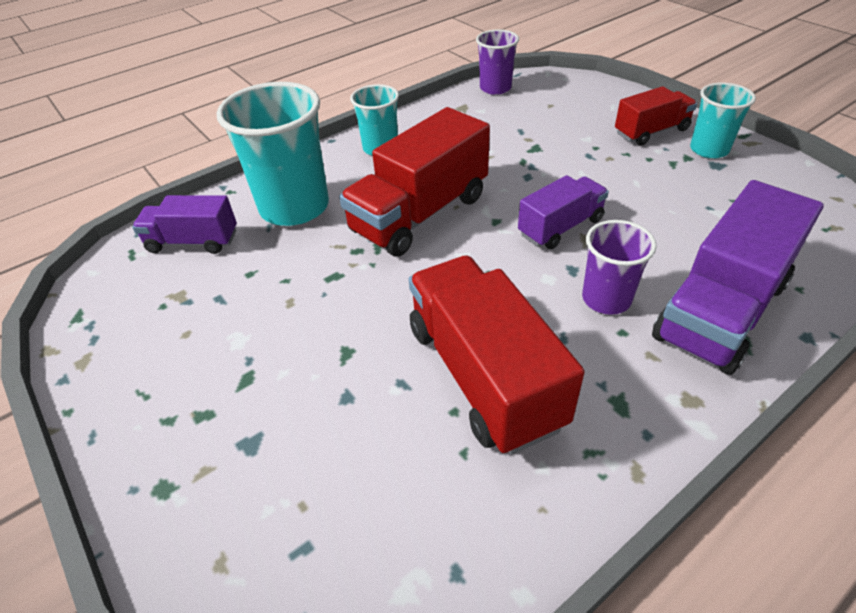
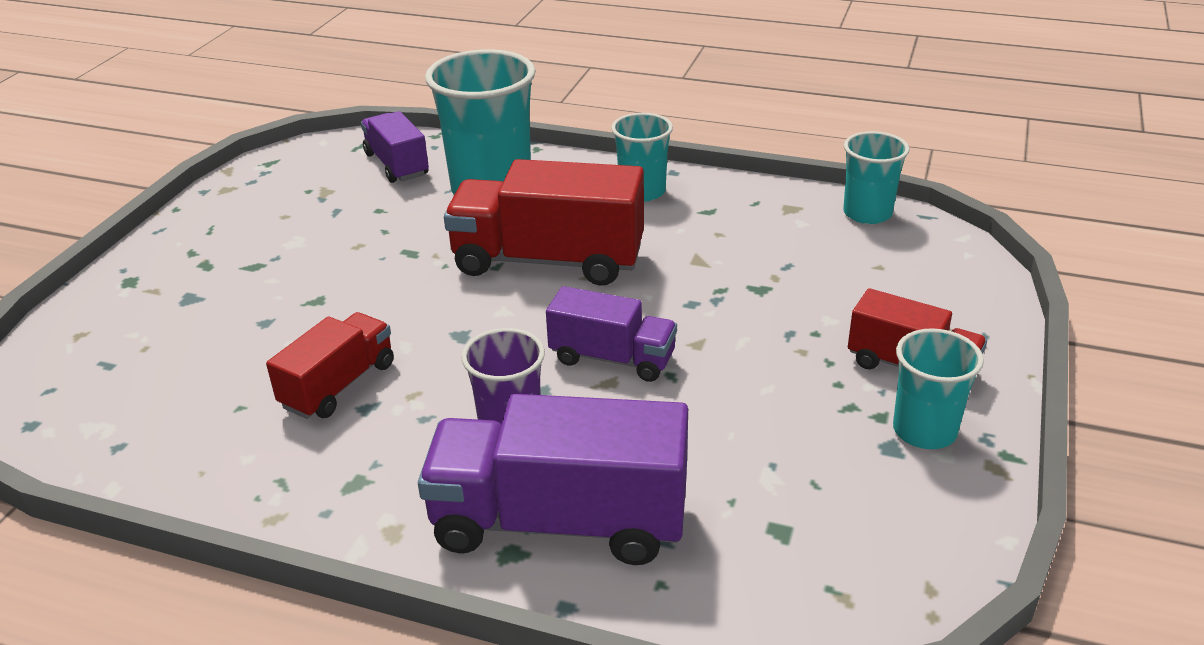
camera: 55 degrees right, 10 degrees down
red truck [409,255,585,455] -> red truck [266,312,394,419], size x0.58
purple cup [476,29,519,95] -> turquoise cup [843,131,910,224]

